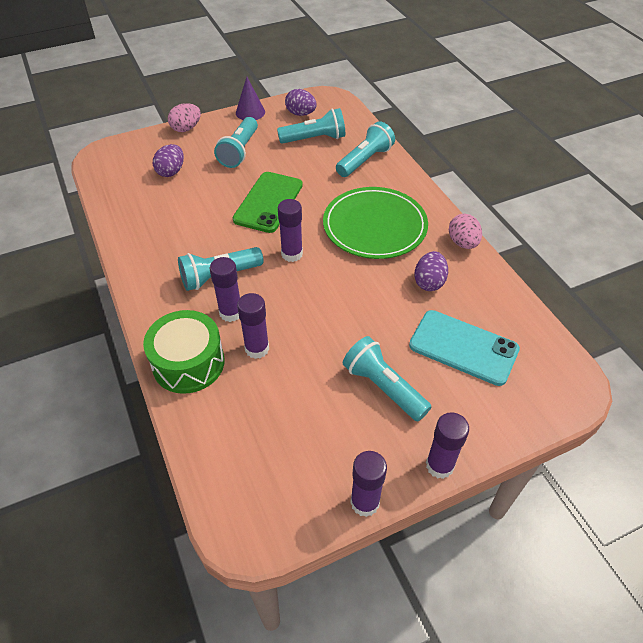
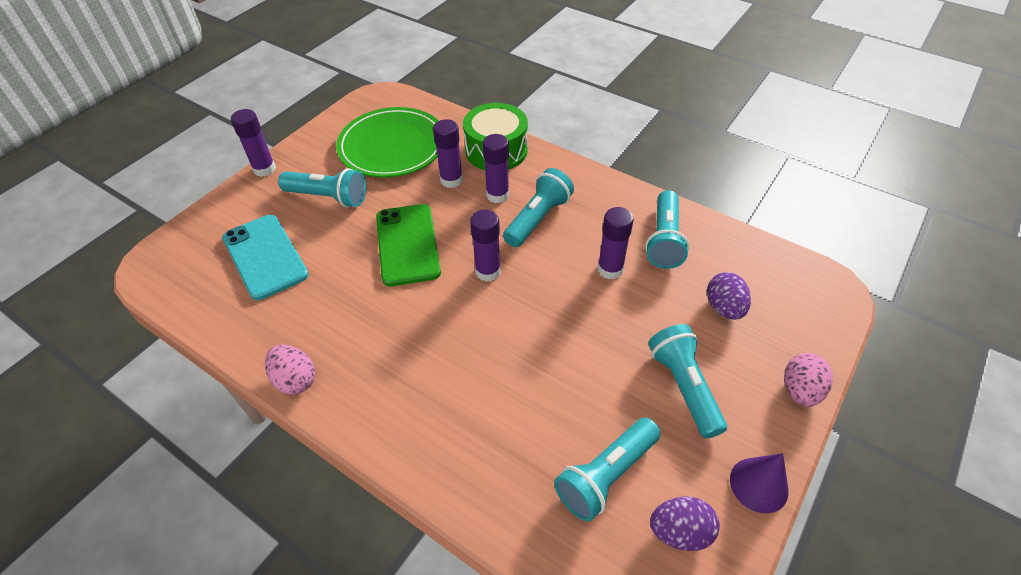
camera: 150 degrees right, 0 degrees up
green phone [233,172,303,233] -> green phone moved to [376,204,441,286]
green plate [323,187,428,259] -> green plate moved to [336,107,438,178]
turquoise flashlight [336,121,395,177] -> turquoise flashlight moved to [645,190,689,269]
purple glue stick [350,451,387,517] -> purple glue stick moved to [598,207,634,279]
turquoise phone [409,310,520,386] -> turquoise phone turned 60 degrees clockwise [222,215,309,300]
purple egg [414,251,448,291] -> none

